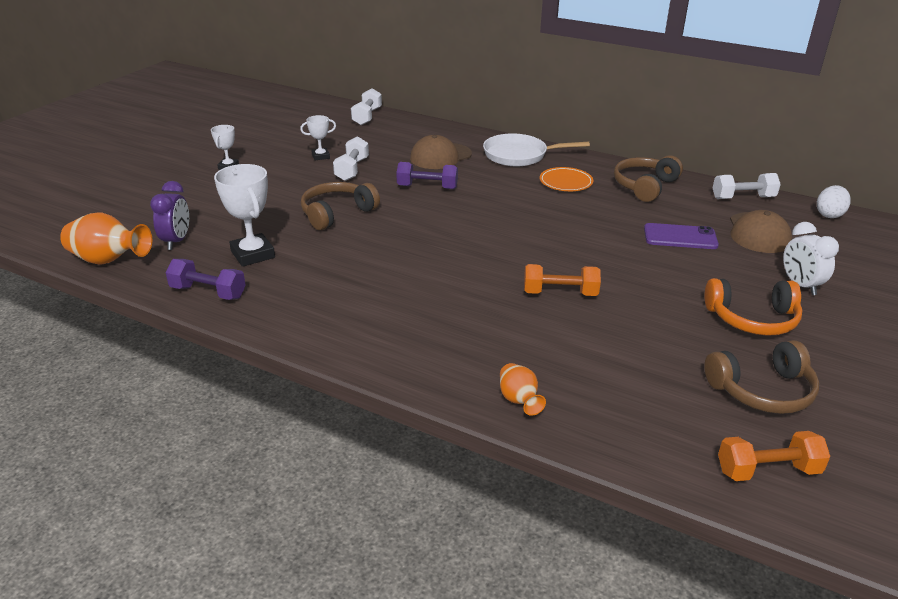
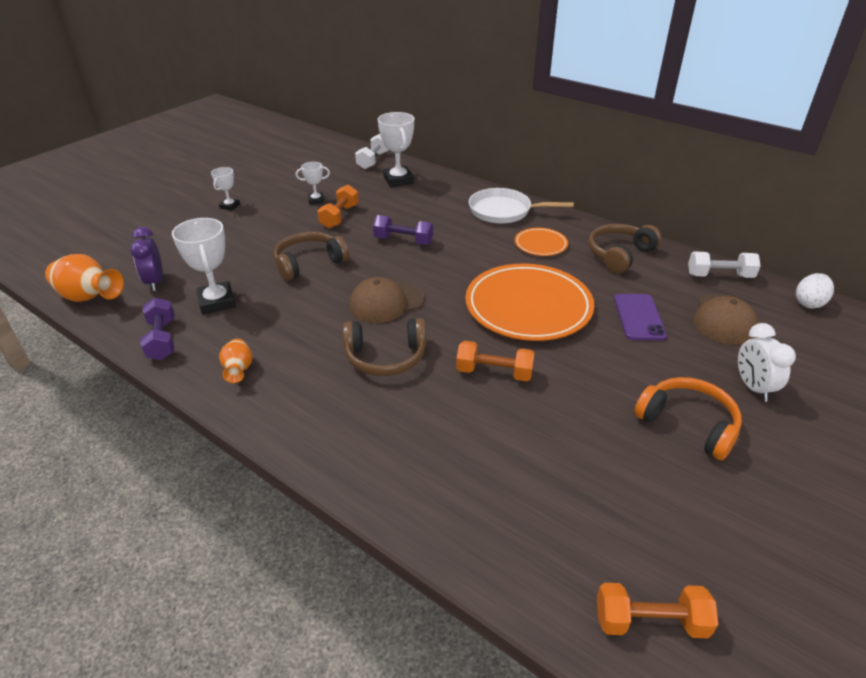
camera: 10 degrees right, 5 degrees up
purple clock [150,181,189,250] -> purple clock turned 150 degrees clockwise [130,227,163,291]
purple dumbbell [165,259,246,300] -> purple dumbbell turned 45 degrees clockwise [140,298,175,360]
white dumbbell [333,136,369,181] -> orange dumbbell [317,185,359,228]
brown cap [410,135,472,169] -> brown cap moved to [349,277,425,323]
orange vase [500,363,546,416] -> orange vase moved to [219,339,252,383]
purple phone [644,223,719,249] -> purple phone turned 75 degrees clockwise [614,294,667,341]
brown headphones [704,340,819,414] -> brown headphones moved to [343,318,426,376]
orange headphones [705,278,803,336] -> orange headphones turned 150 degrees counterclockwise [634,377,742,460]
none -> white trophy [378,112,414,187]
none -> orange plate [465,264,594,341]

